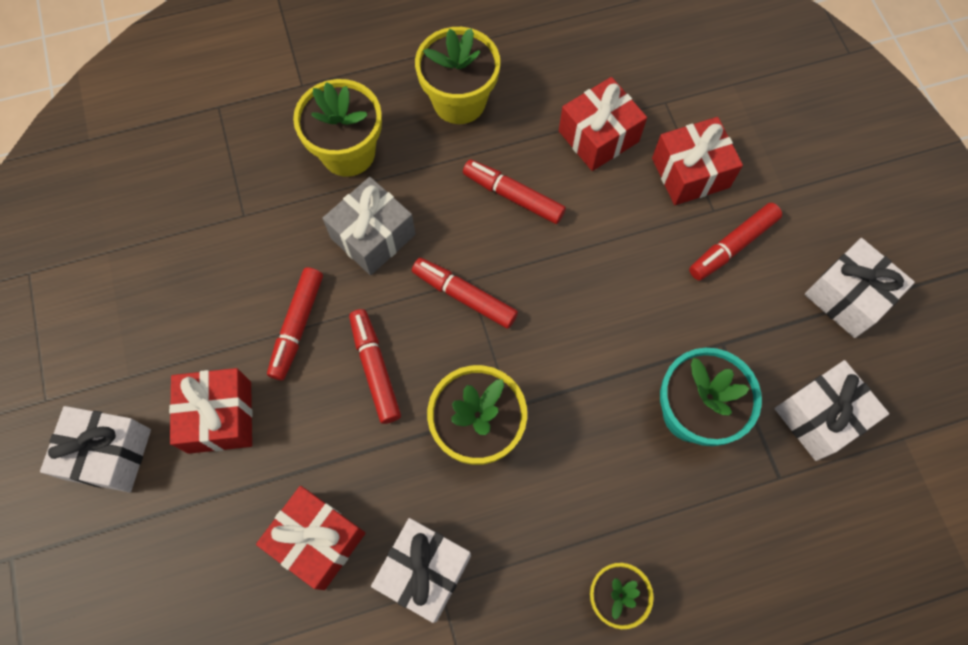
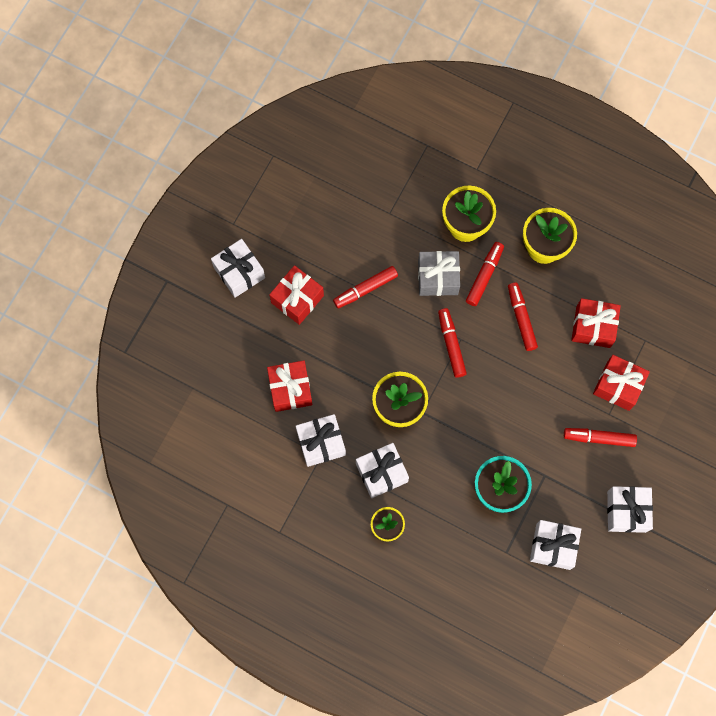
camera: 45 degrees right, 5 degrees up
red marker [349,309,401,424] -> red marker moved to [466,242,504,306]
none -> white gift [356,443,409,498]

